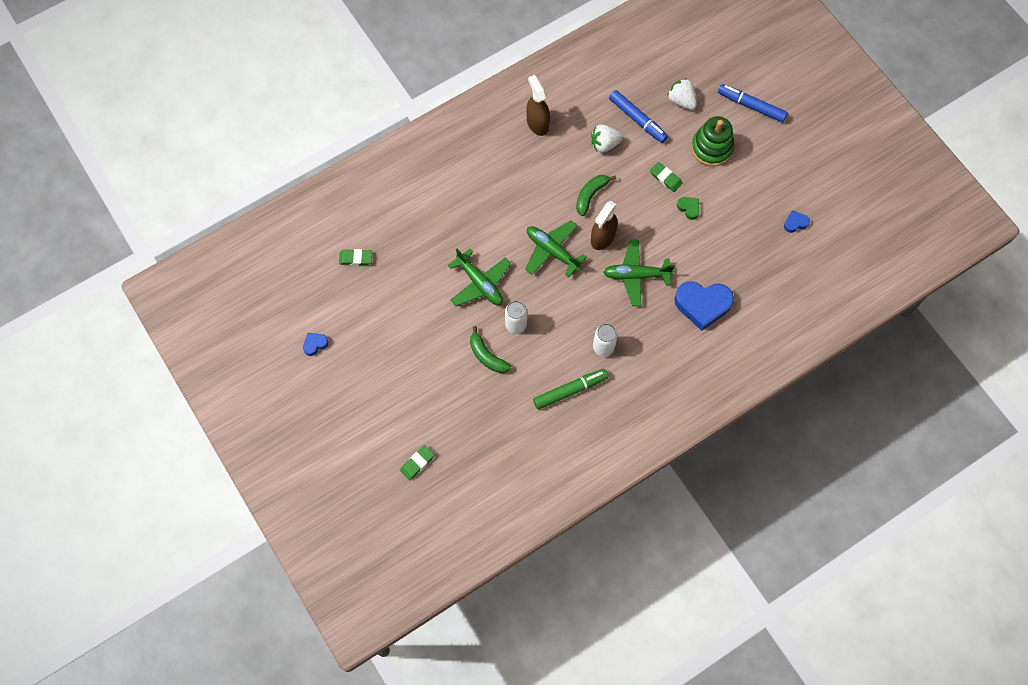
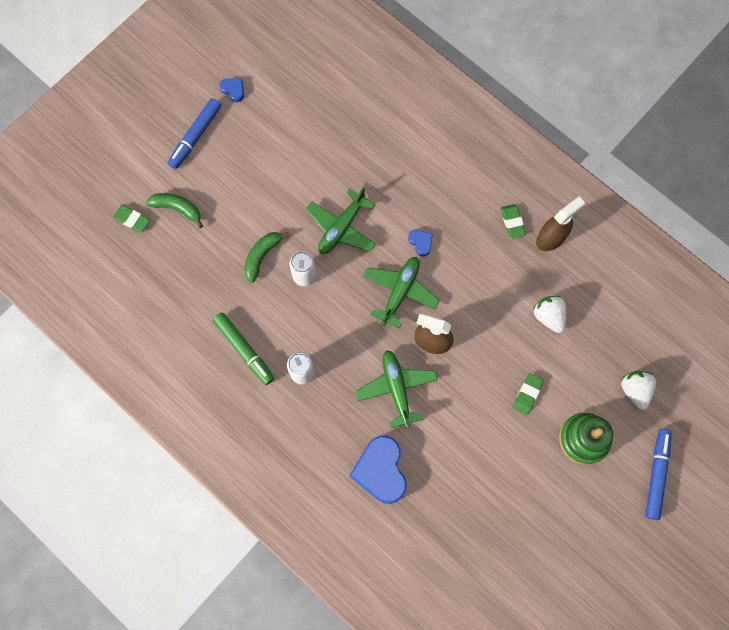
camera: 75 degrees right, 5 degrees up
green eraser [339,249,372,266] -> green eraser moved to [501,204,526,239]
green banana [576,175,616,216] -> green banana moved to [146,193,203,228]
blue marker [609,90,668,143] -> blue marker moved to [168,98,221,169]
white strawberry [667,78,697,110] -> white strawberry turned 45 degrees counterclockwise [621,371,656,410]
green heart [677,197,699,220] -> none
blue heart [784,210,810,233] -> blue heart moved to [408,230,433,257]

